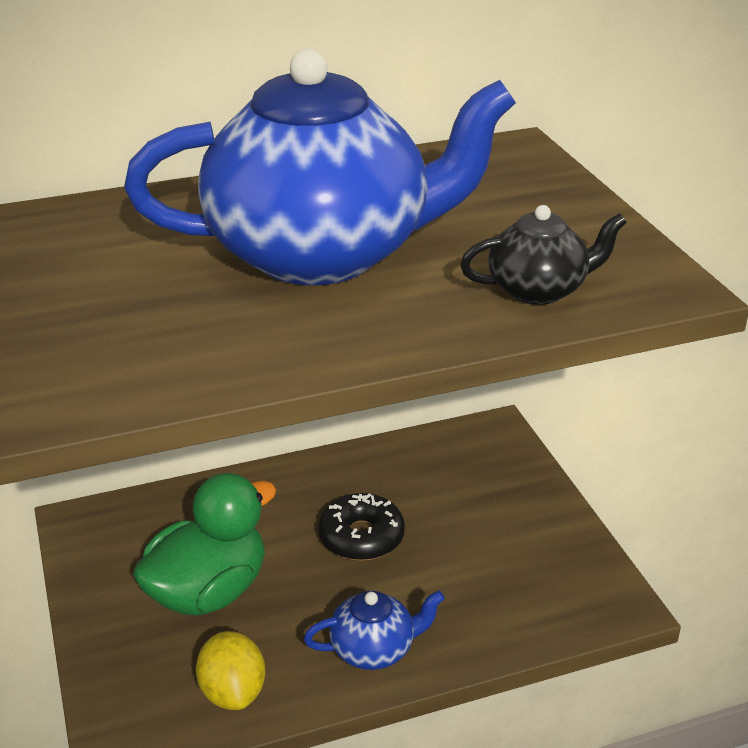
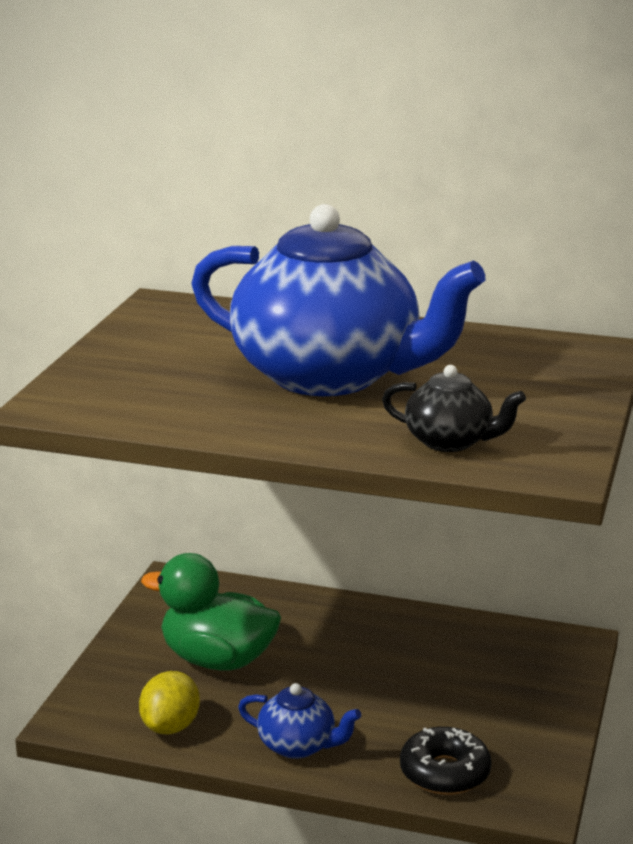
camera: 35 degrees right, 10 degrees down
green duck [133,473,277,616] -> green duck turned 150 degrees counterclockwise [141,553,281,670]
black donut [318,493,405,561] -> black donut moved to [400,727,491,795]

